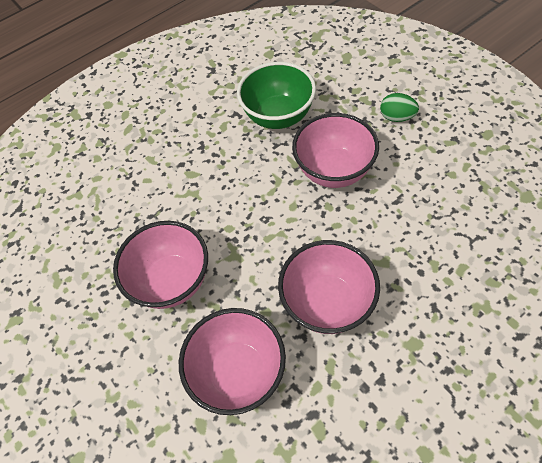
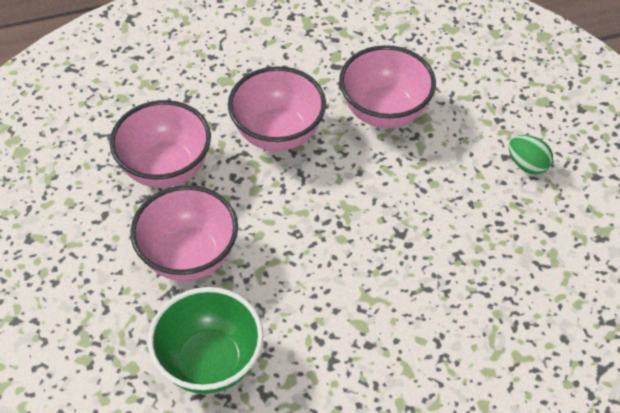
camera: 165 degrees left, 5 degrees down
pink bowl [113,221,208,309] -> pink bowl moved to [110,100,211,188]
green egg [380,93,419,122] -> green egg moved to [509,135,553,174]

